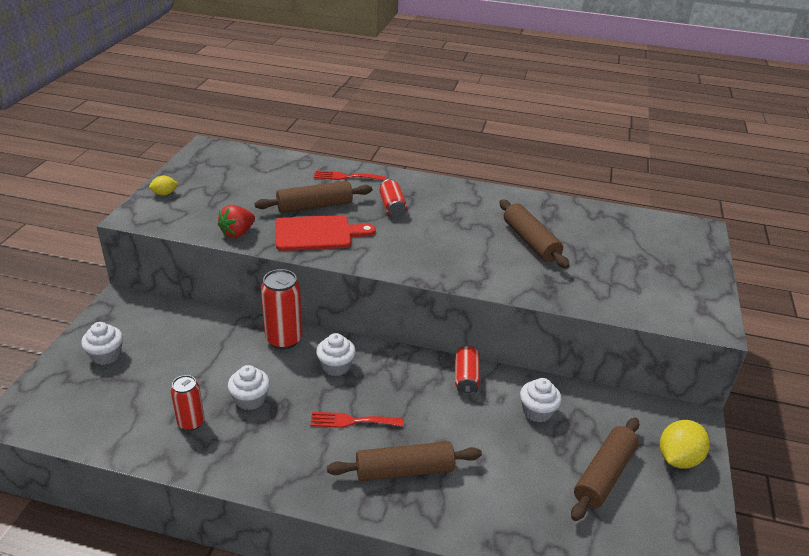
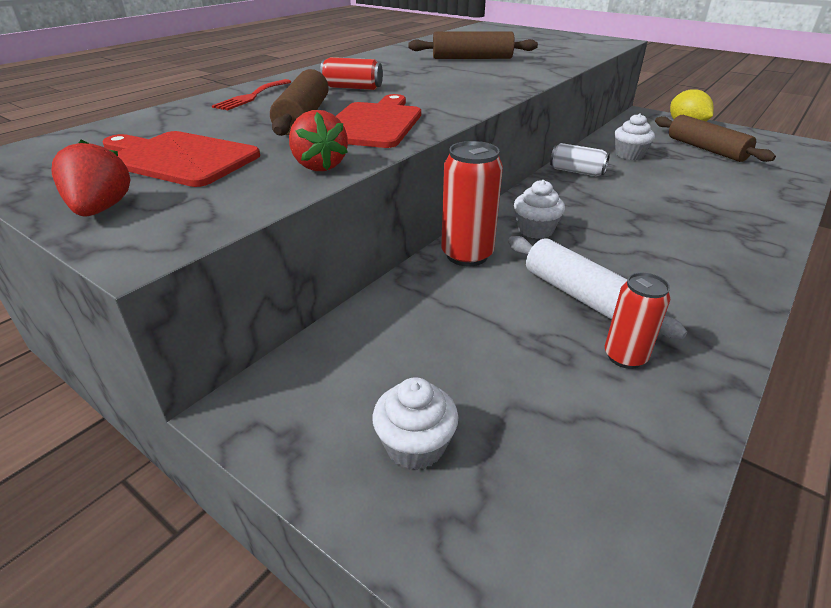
camera: 65 degrees left, 0 degrees up
yellow lemon [149,176,179,196] -> red strawberry [51,140,131,216]
white cupcake [228,365,270,410] -> white rolling pin [508,236,687,339]
red fork [310,412,404,428] -> none
brown rolling pin [327,441,482,481] -> none
red can [455,345,480,395] -> white can [550,143,610,176]
none -> red cutting board [102,131,260,187]

